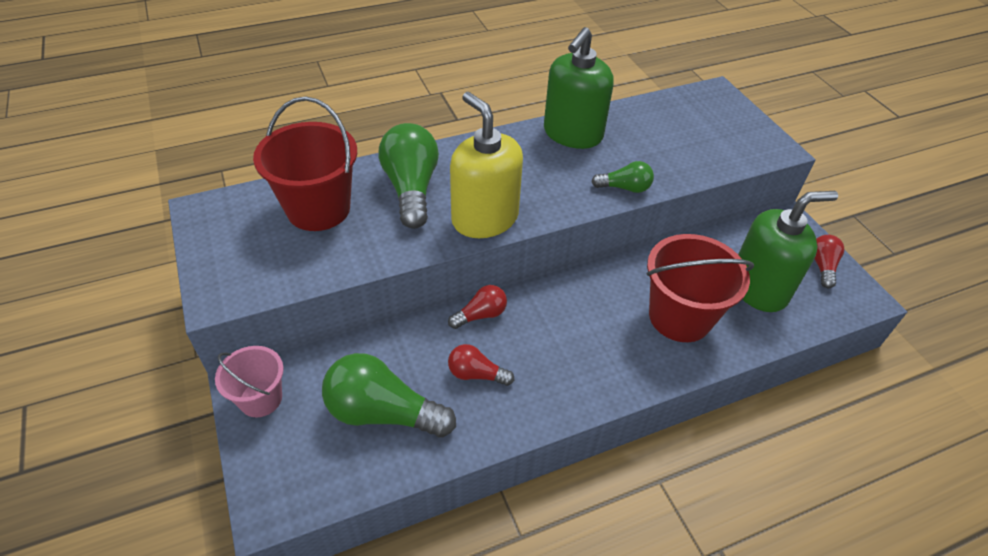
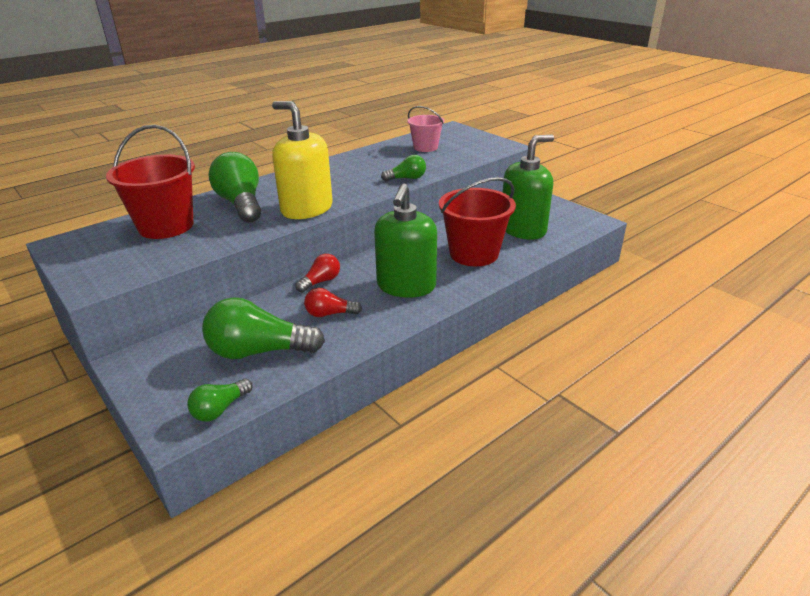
camera: 15 degrees left, 15 degrees down
pink bucket [215,346,284,417] -> pink bucket moved to [407,106,444,152]
green soap dispenser [544,27,614,149] -> green soap dispenser moved to [374,183,437,298]
red light bulb [815,235,845,288] -> none
none -> green light bulb [187,378,253,422]

